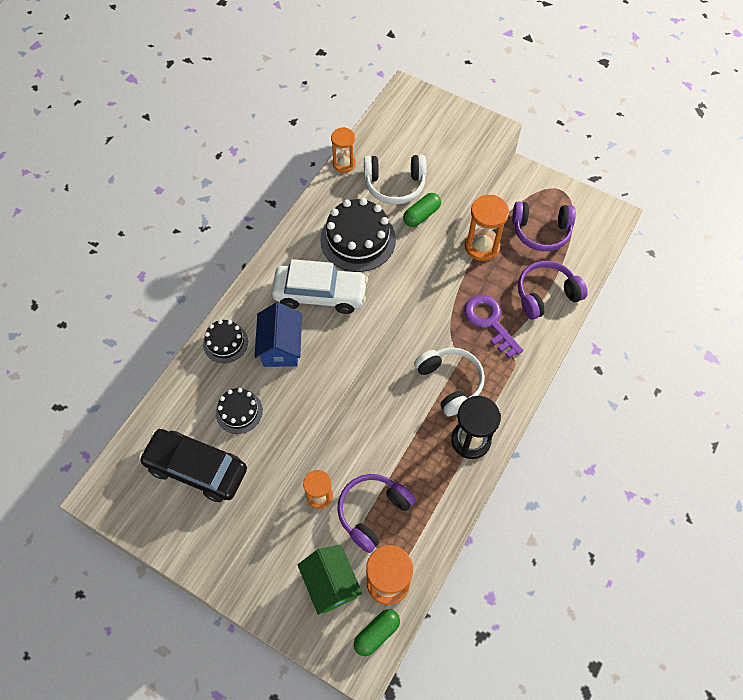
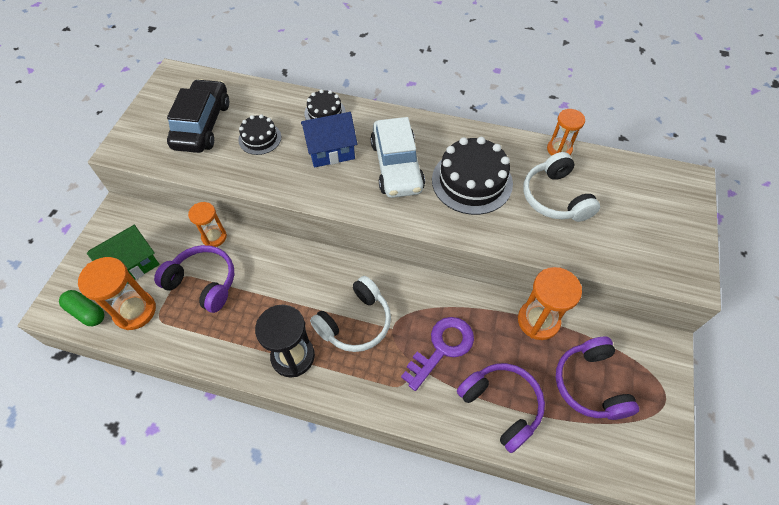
camera: 75 degrees right, 5 degrees down
green capsule [403,193,441,227] -> none

